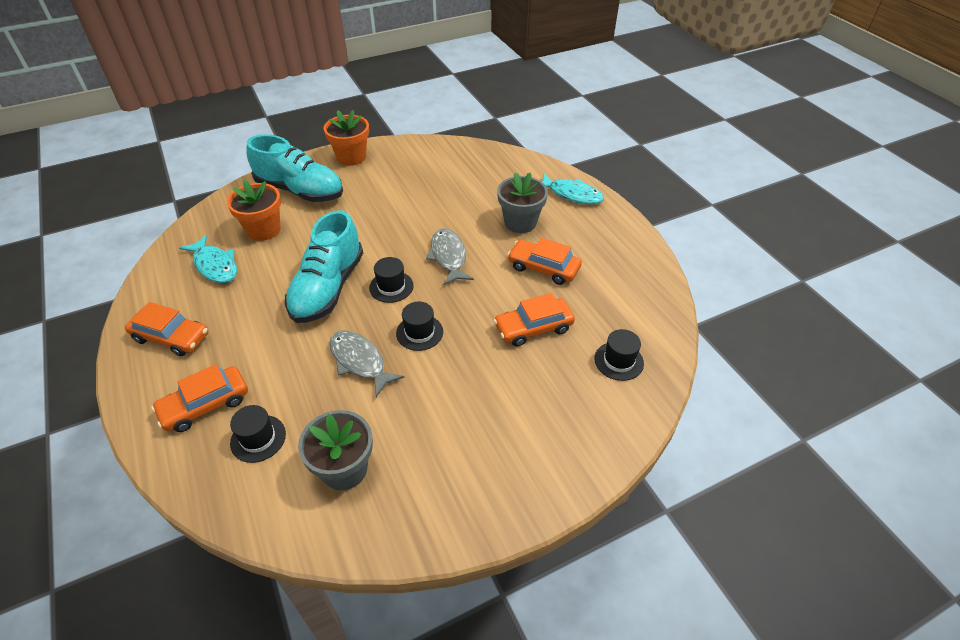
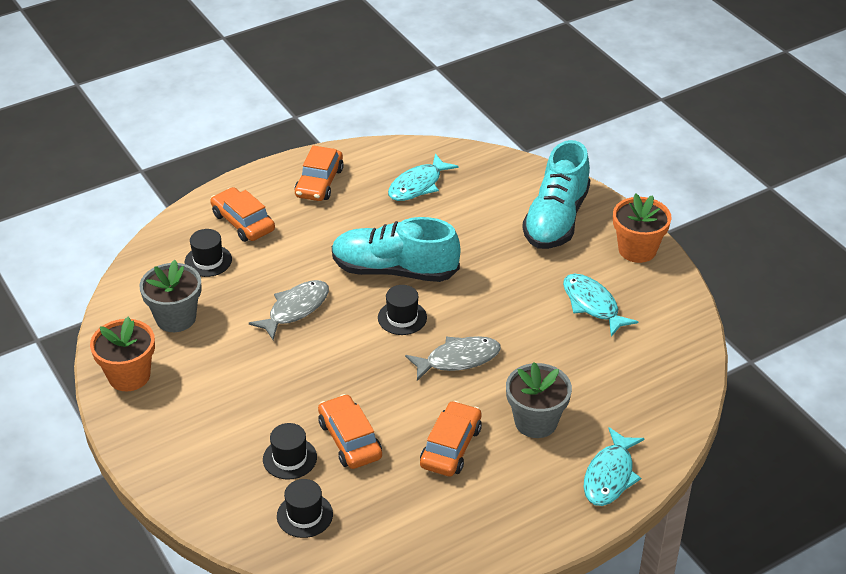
camera: 85 degrees right, 5 degrees down
orange flower pot [227,180,281,241] -> orange flower pot moved to [90,317,155,391]
black hat [396,302,443,351] -> black hat moved to [263,423,317,480]
none -> turquoise fish [563,274,638,337]

